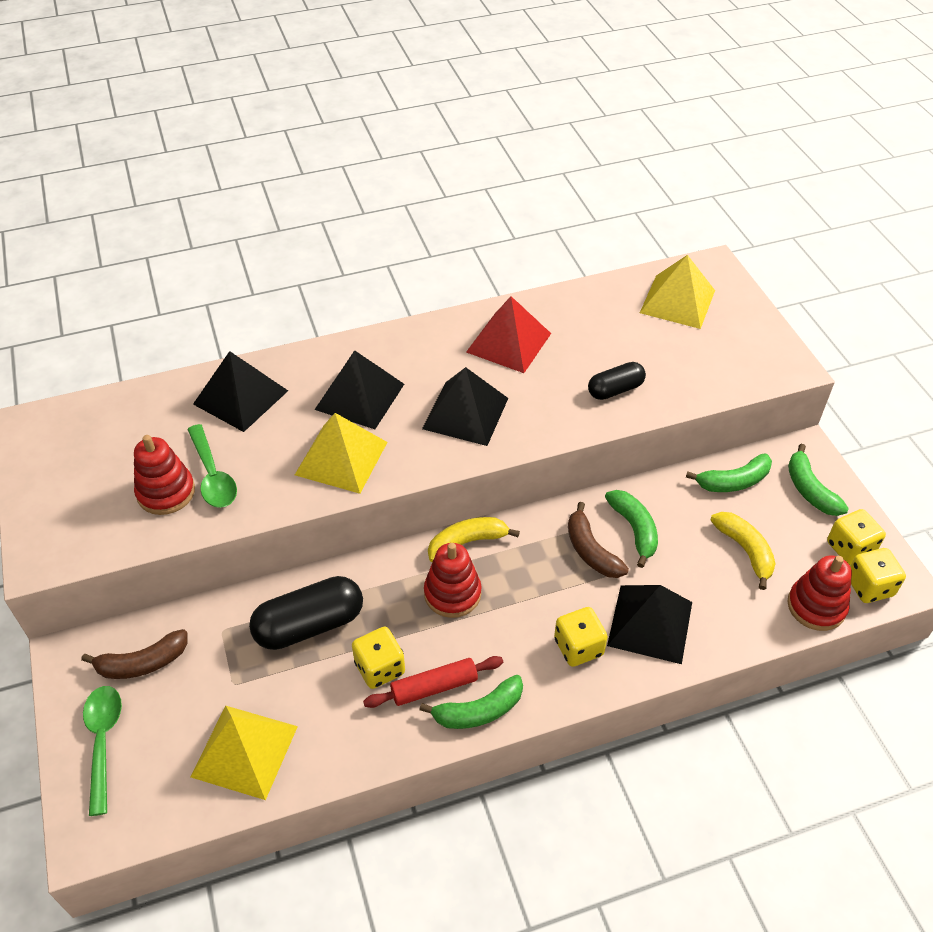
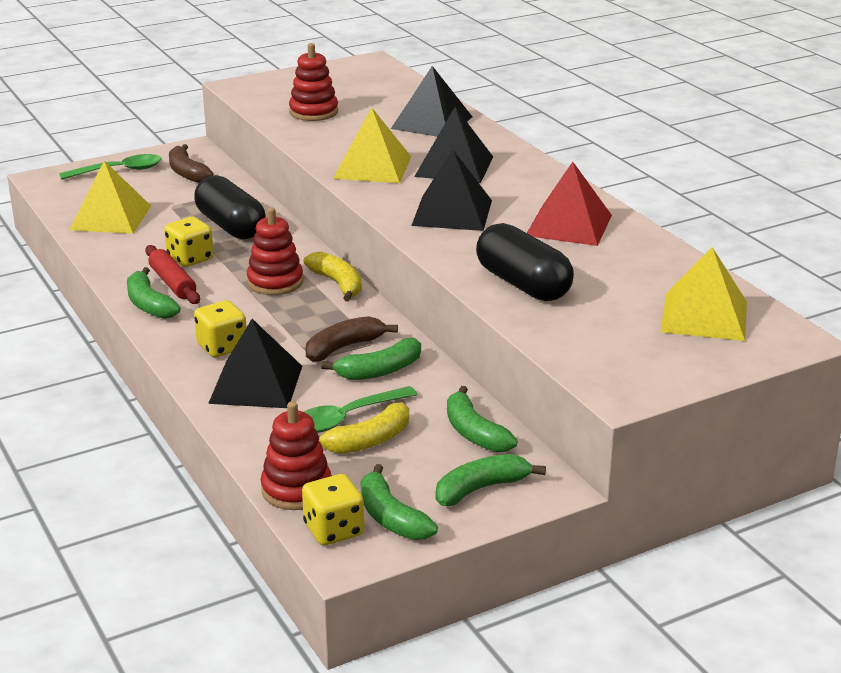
camera: 80 degrees right, 20 degrees down
green spoon [187,424,237,508] -> green spoon moved to [304,386,418,433]
black capsule [588,362,646,400] -> black capsule [476,223,574,301], size x1.66
yellow dice [827,509,886,565] -> green banana [361,464,438,540]

